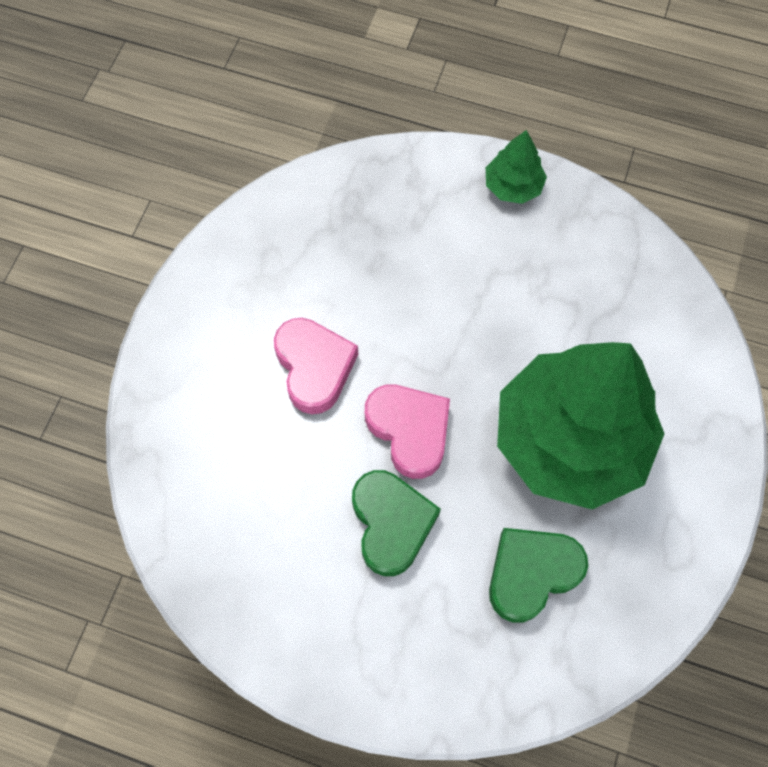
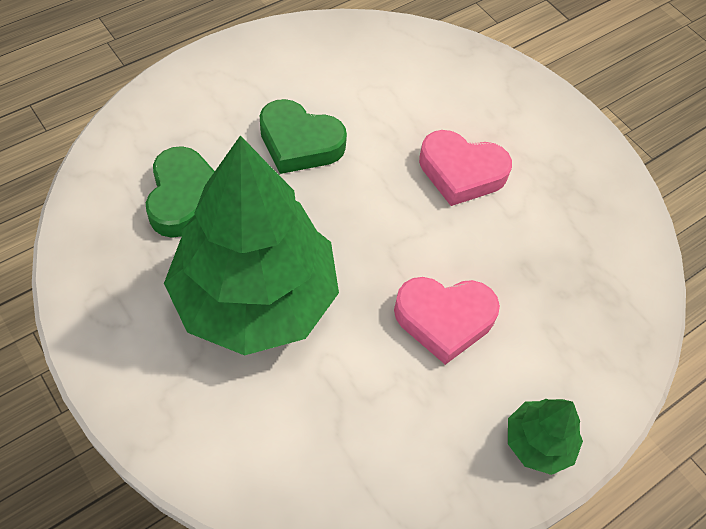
camera: 120 degrees right, 10 degrees down
pink heart [365,384,450,479] -> pink heart moved to [394,277,500,365]

